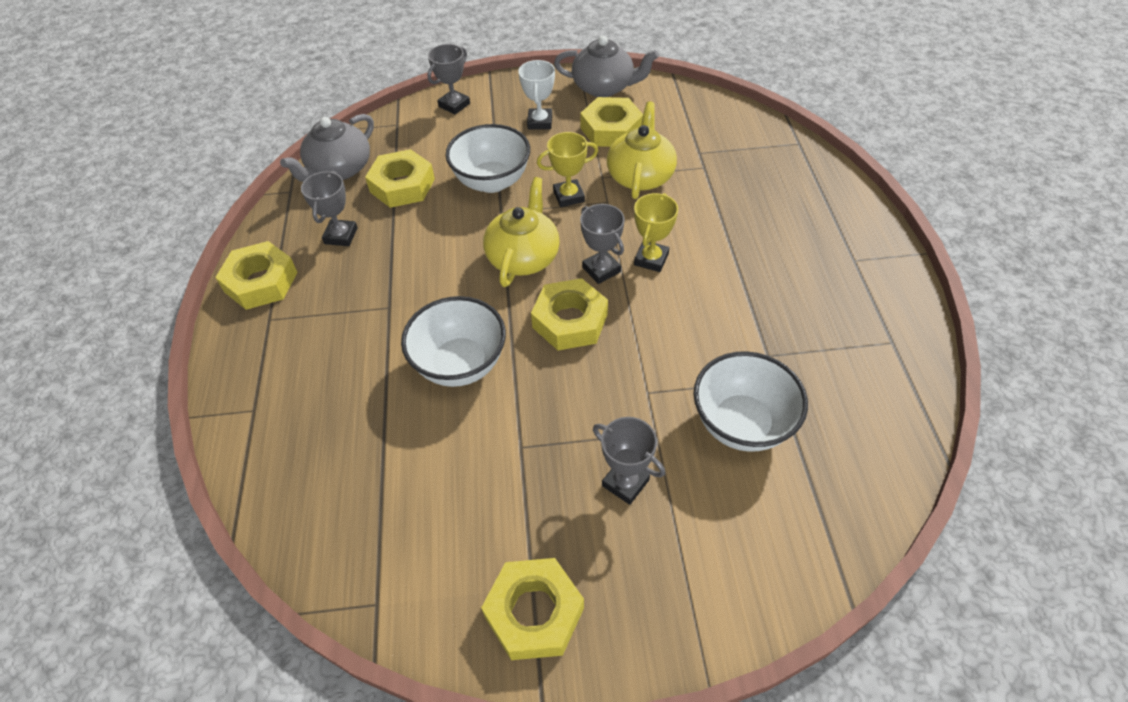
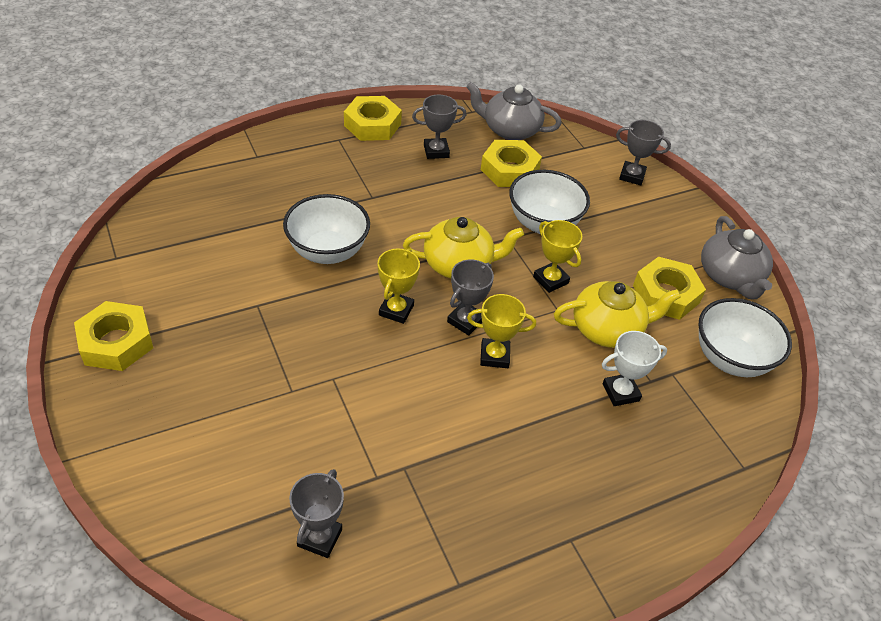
camera: 65 degrees right, 5 degrees down
white trophy [518,60,555,129] -> white trophy moved to [602,331,667,406]
yellow nut [531,278,608,350] -> yellow trophy [378,248,420,324]
grey trophy [593,417,665,505] -> grey trophy moved to [289,469,344,558]
white bowl [694,351,808,452] -> white bowl moved to [698,298,792,377]

